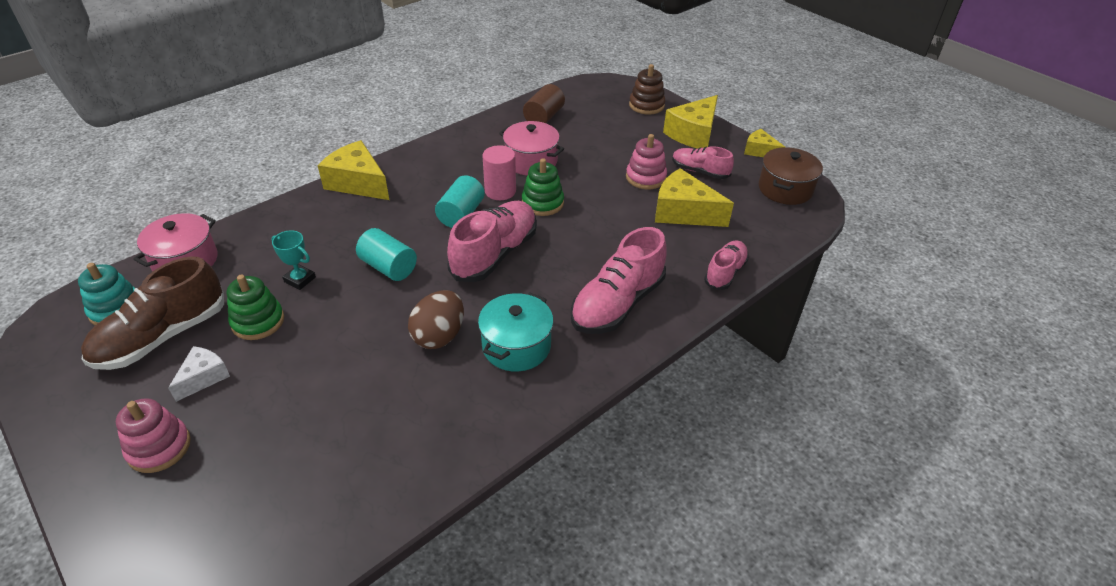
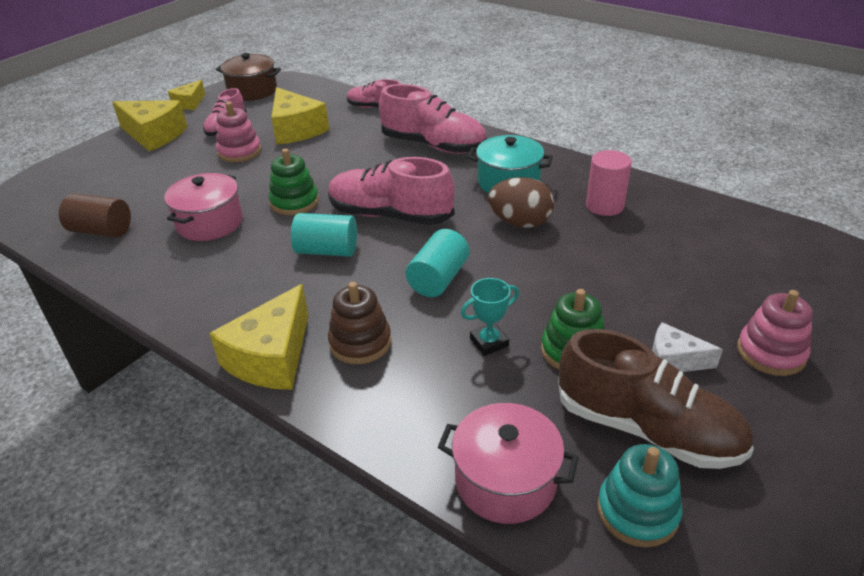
camera: 100 degrees left, 5 degrees down
turquoise trophy [271,230,316,290] -> turquoise trophy turned 45 degrees clockwise [461,278,519,356]
pink cylinder [482,145,516,200] -> pink cylinder moved to [586,150,632,216]
brown stacking toy [629,64,665,115] -> brown stacking toy moved to [328,282,391,364]
yellow cheese [655,168,734,227] -> yellow cheese turned 45 degrees counterclockwise [271,87,329,145]

